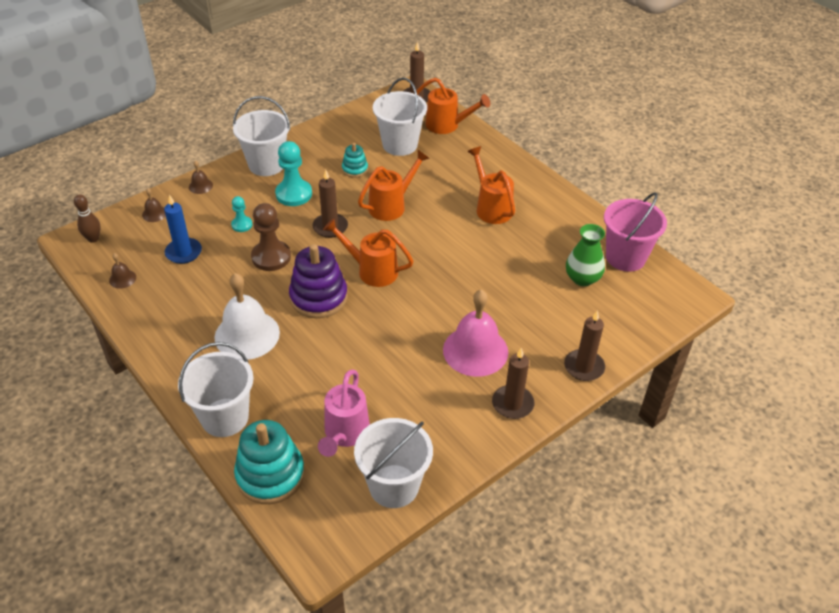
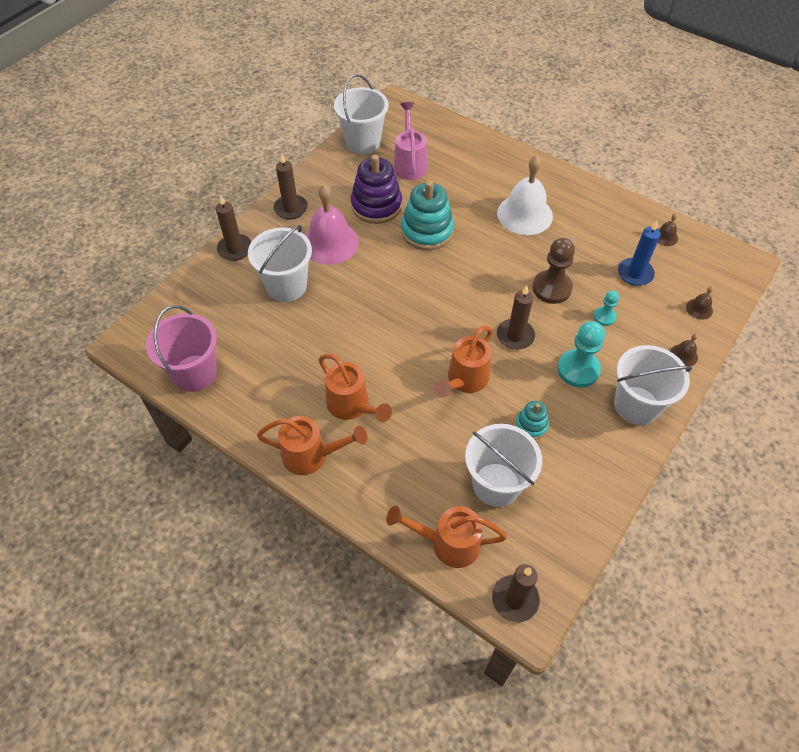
camera: 165 degrees right, 10 degrees up
brown bowling pin [74,194,101,243] -> none
white bucket [178,342,254,437] -> white bucket moved to [248,225,312,302]
turquoise stacking toy [234,420,305,504] -> turquoise stacking toy moved to [401,181,454,250]
purple stacking toy [289,244,348,318] -> purple stacking toy moved to [351,155,402,224]
orange watering can [323,218,414,287] -> orange watering can moved to [257,416,367,475]
green vase [566,224,605,286] -> none

